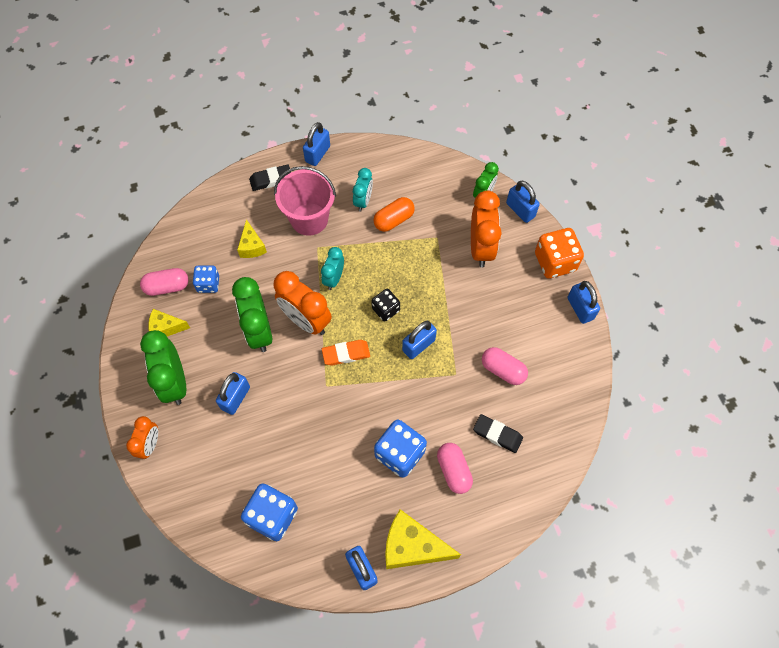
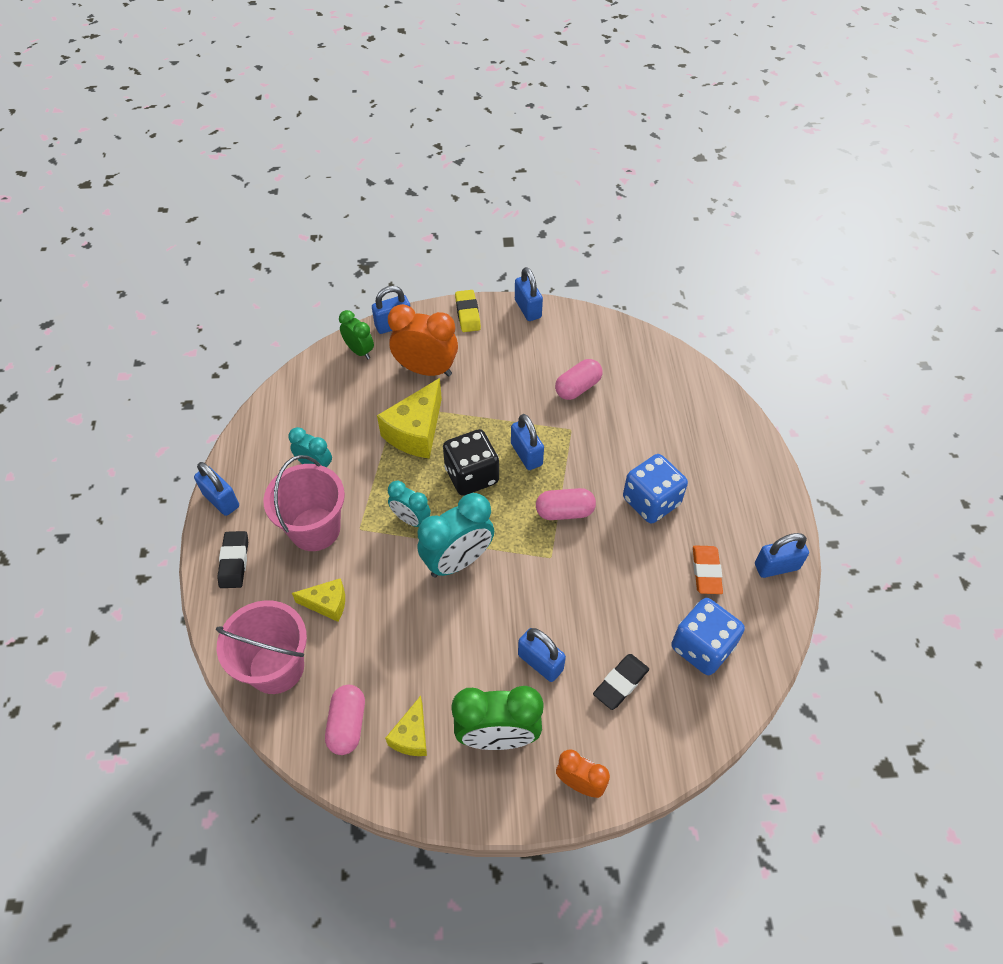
camera: 75 degrees left, 10 degrees down
blue dice [193,265,219,293] -> none
green clock [232,277,272,352] -> none
orange clock [273,271,332,335] -> turquoise clock [418,493,494,577]
orange eraser [322,340,370,366] -> orange eraser moved to [693,546,723,594]
black dice [371,289,400,322] -> black dice [443,429,499,496], size x1.66
orange capsule [373,197,415,232] -> none
yellow cheese [385,509,461,569] -> yellow cheese moved to [377,378,442,459]
pink capsule [437,443,473,494] -> pink capsule moved to [536,488,596,520]
black eraser [473,414,523,453] -> black eraser moved to [593,654,649,710]
orange dice [535,228,584,278] -> yellow eraser [455,290,481,332]
blue padlock [568,281,600,324] -> blue padlock turned 75 degrees clockwise [515,267,543,321]
none -> pink bucket [216,600,307,694]

